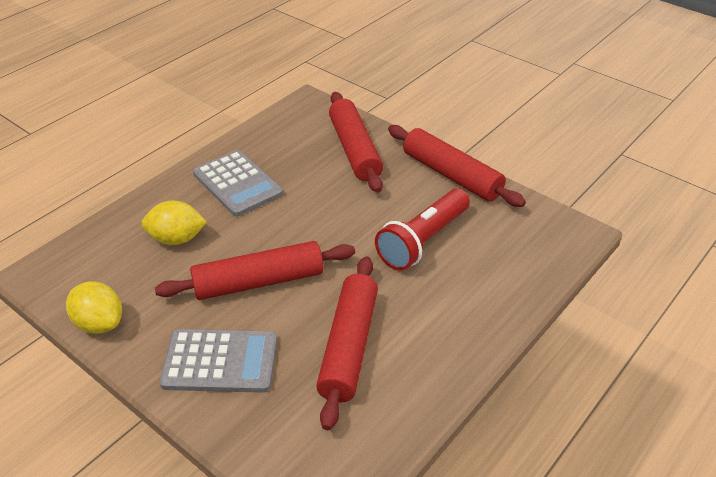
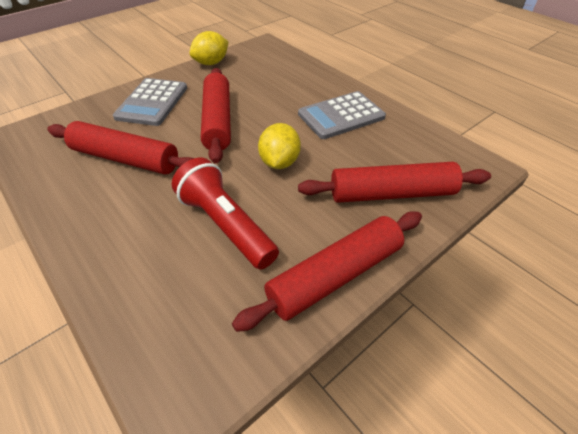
camera: 100 degrees right, 5 degrees up
yellow lemon [141,201,207,245] -> yellow lemon moved to [258,123,301,169]

